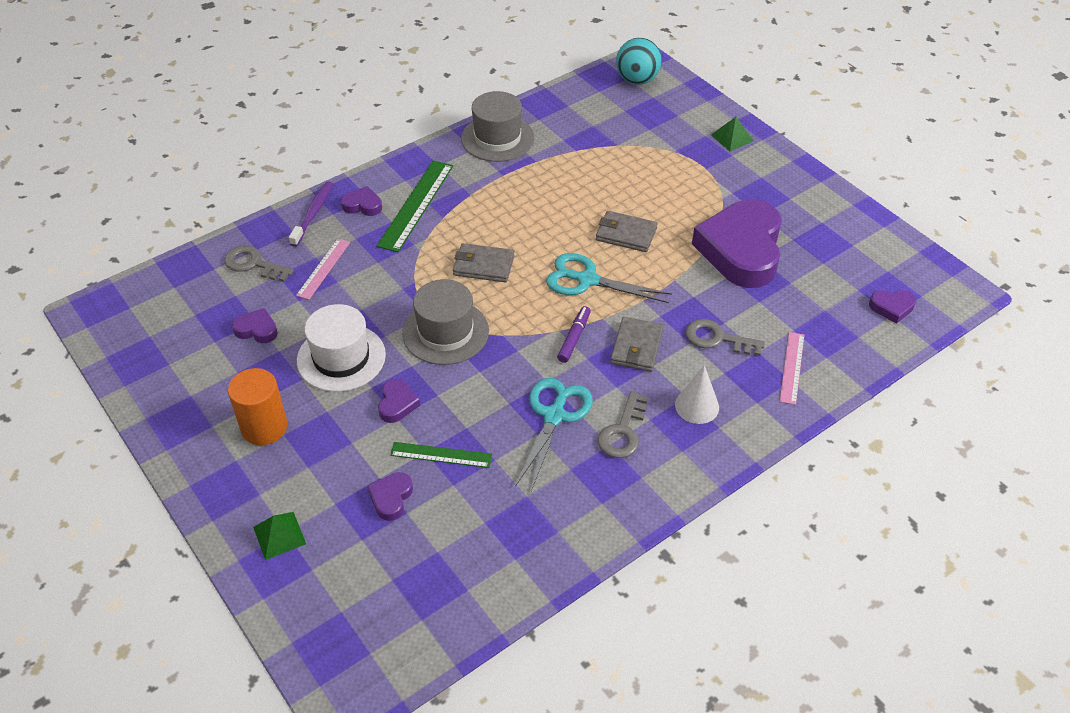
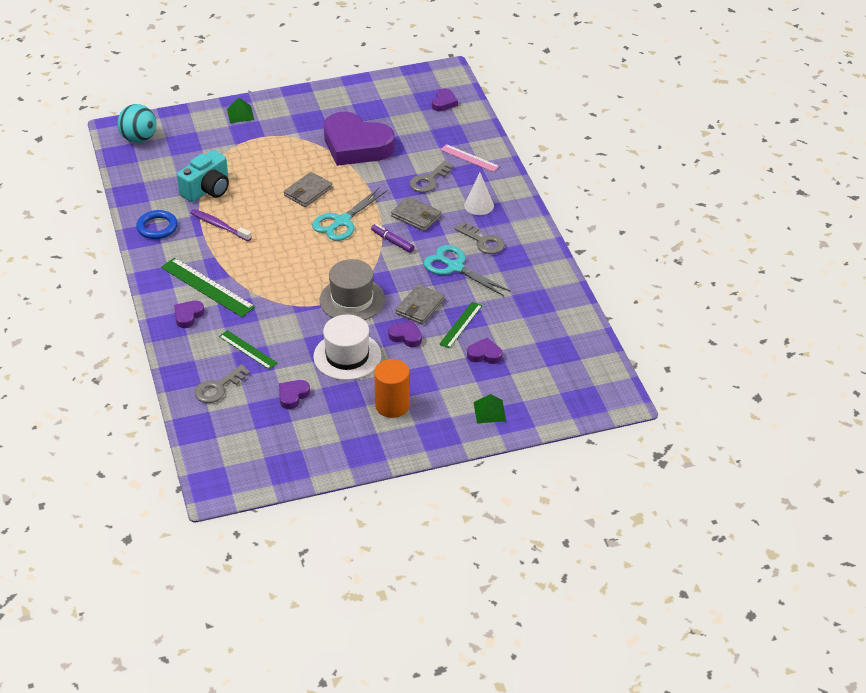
camera: 70 degrees left, 5 degrees down
purple toothbrush [289,181,333,247] -> purple toothbrush moved to [190,209,252,241]
pink ruler [296,239,350,300] -> green ruler [219,330,277,369]
purple heart [368,472,413,521] -> purple heart turned 150 degrees clockwise [467,338,502,364]
grey wallet [453,243,515,282] -> grey wallet moved to [396,284,445,324]
grey hat [461,91,534,162] -> blue ring [136,210,178,239]
none -> turquoise camera [177,150,229,202]

